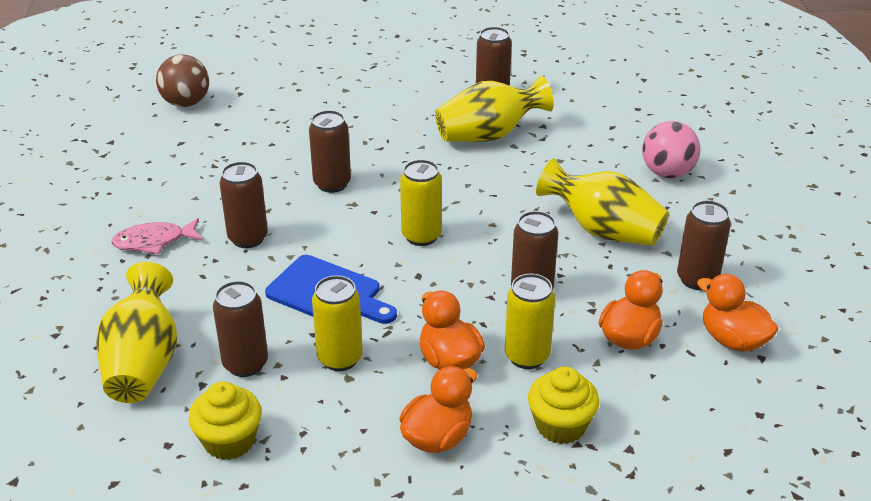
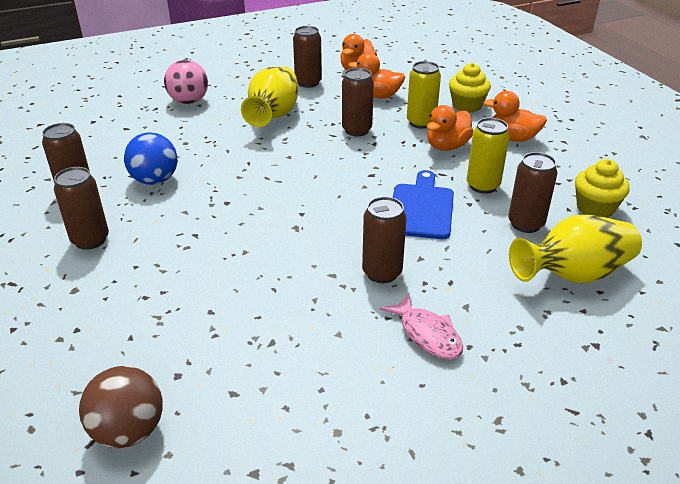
camera: 110 degrees left, 0 degrees up
brown can [309,110,351,193] -> brown can moved to [54,167,109,250]
yellow can [400,159,442,246] -> none
yellow vase [435,76,554,142] -> blue ball [124,132,178,185]

